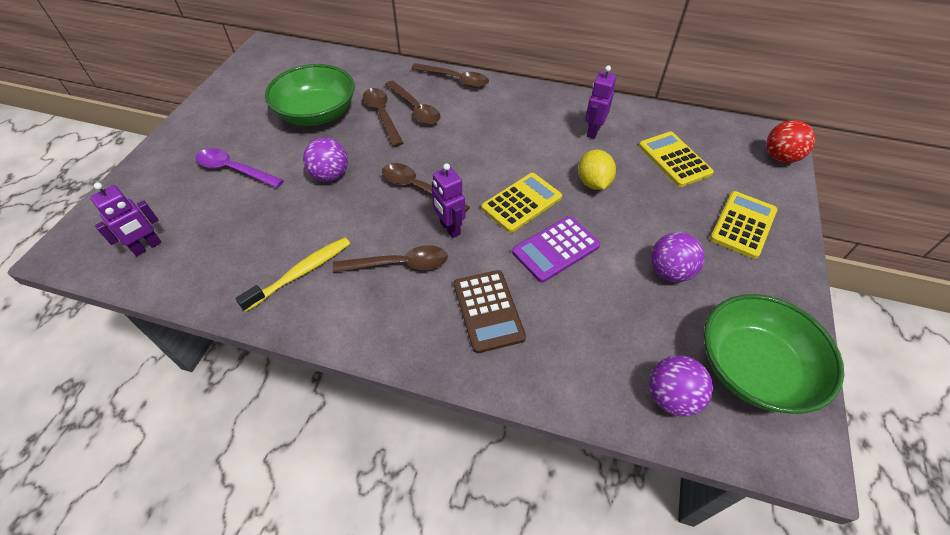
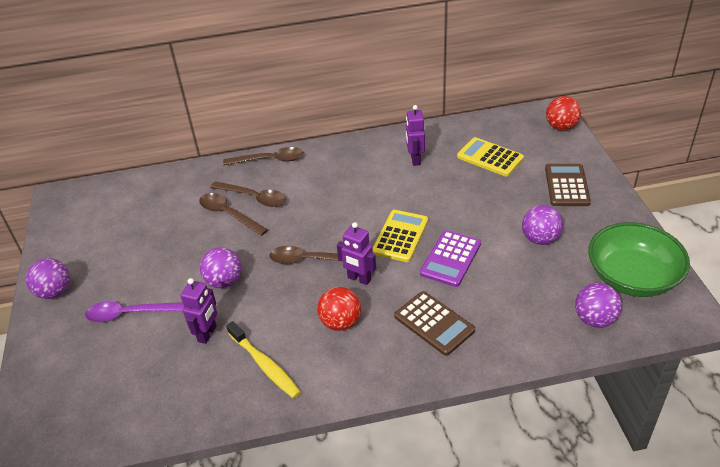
camera: 25 degrees left, 10 degrees down
purple robot [90,183,162,256] -> purple robot moved to [181,278,217,344]
yellow toothbrush [235,237,350,312] -> yellow toothbrush turned 120 degrees clockwise [226,321,301,398]
green bowl [265,64,355,126] -> none
brown spoon [333,245,448,273] -> red ball [317,287,361,331]
yellow lemon [578,149,616,190] -> none
yellow calculator [710,191,777,259] -> brown calculator [545,164,591,206]
none -> purple ball [26,258,70,299]

